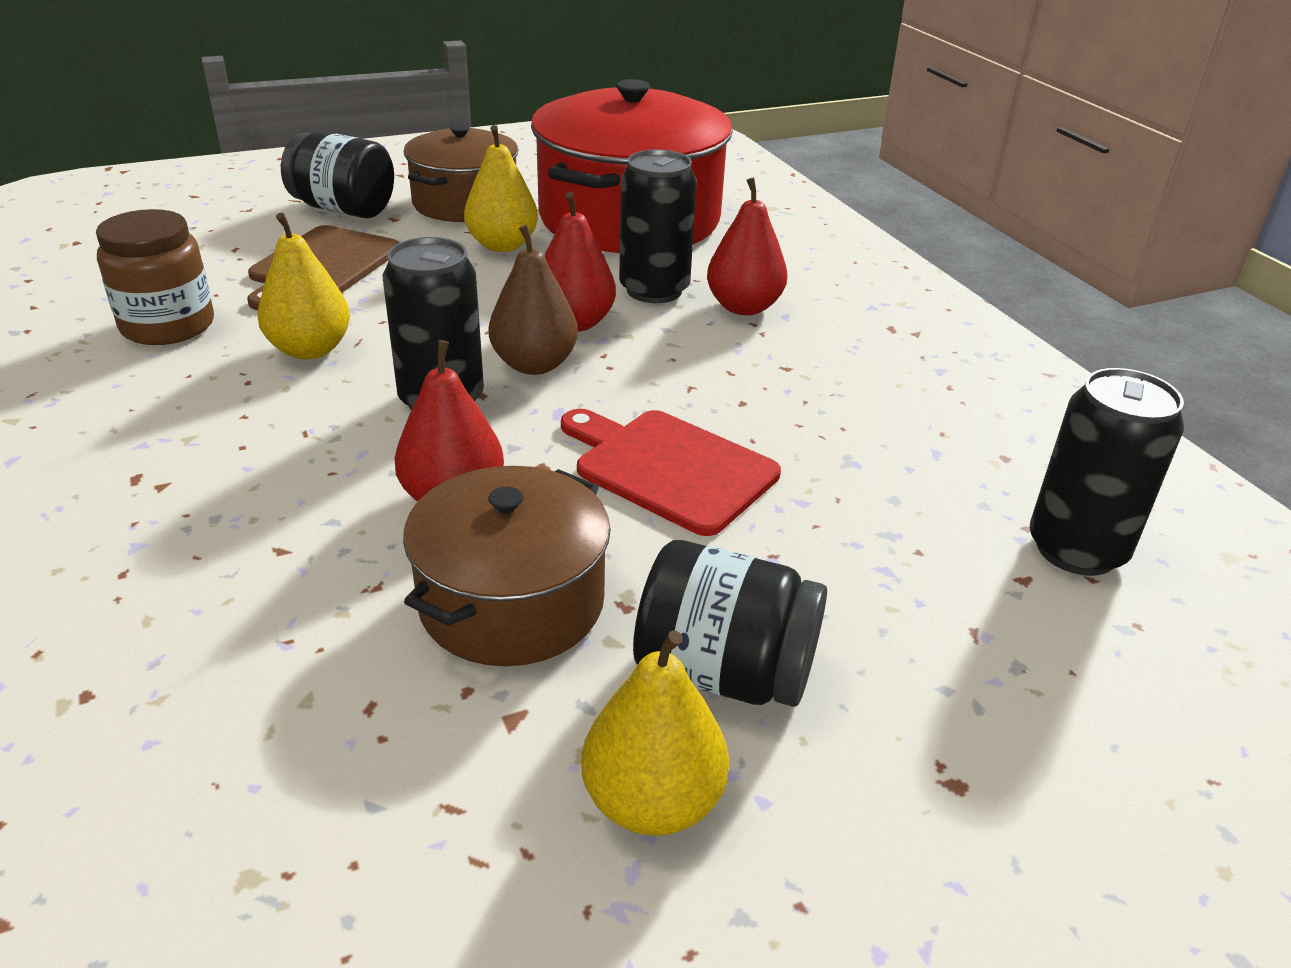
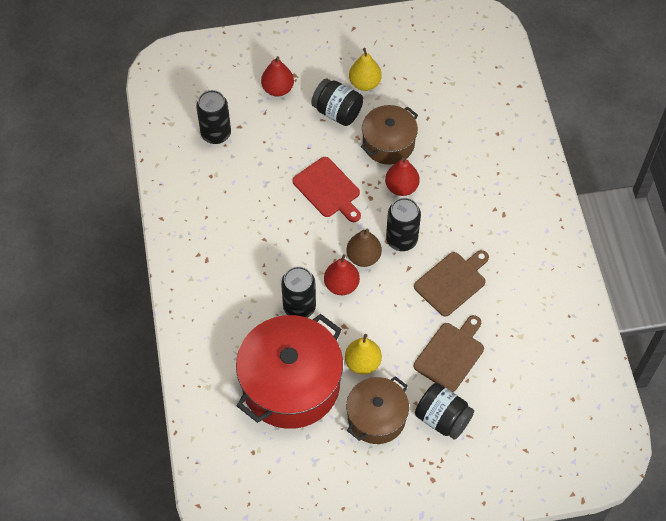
camera: 165 degrees left, 25 degrees up
brown jar [96,209,214,345] -> none
yellow pear [257,213,350,359] -> brown cutting board [414,250,489,317]
red pear [707,177,787,315] -> red pear moved to [261,56,294,97]

